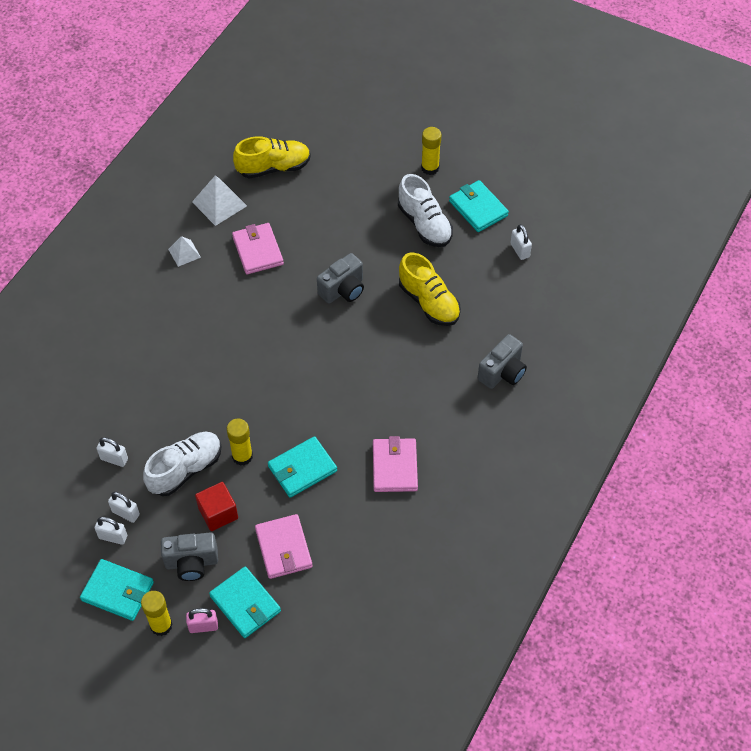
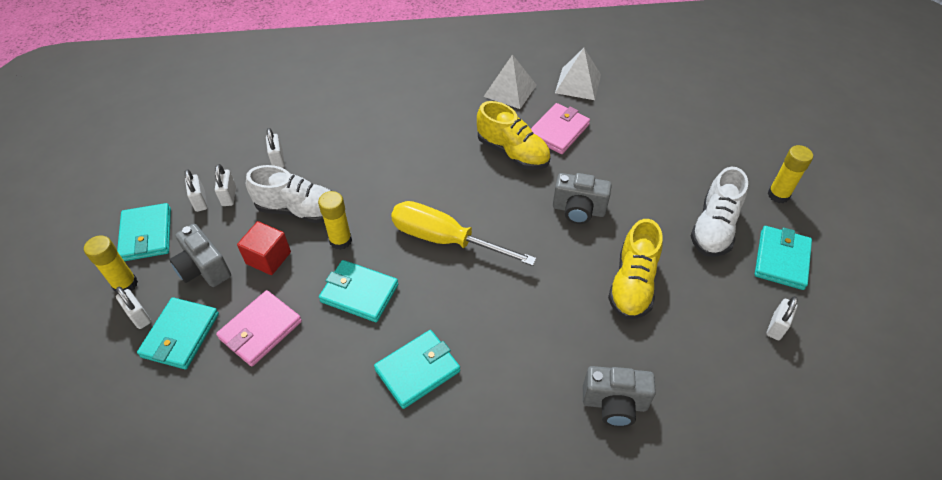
camera: 55 degrees right, 5 degrees down
white pyramid [168,236,201,267] -> white pyramid [483,54,537,109], size x1.63
pink padlock [186,608,218,633] -> white padlock [116,287,151,329]
yellow shoe [233,136,311,179] -> yellow shoe moved to [477,101,550,170]
pink wallet [373,436,418,492] -> turquoise wallet [374,330,460,409]
none -> yellow screwdriver [391,201,536,266]

